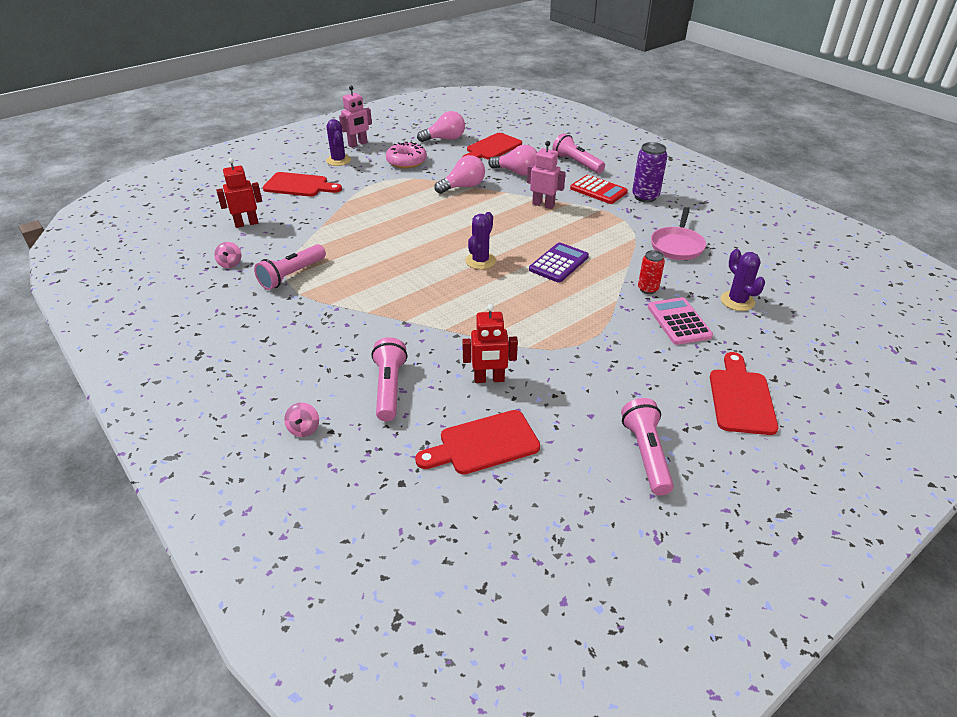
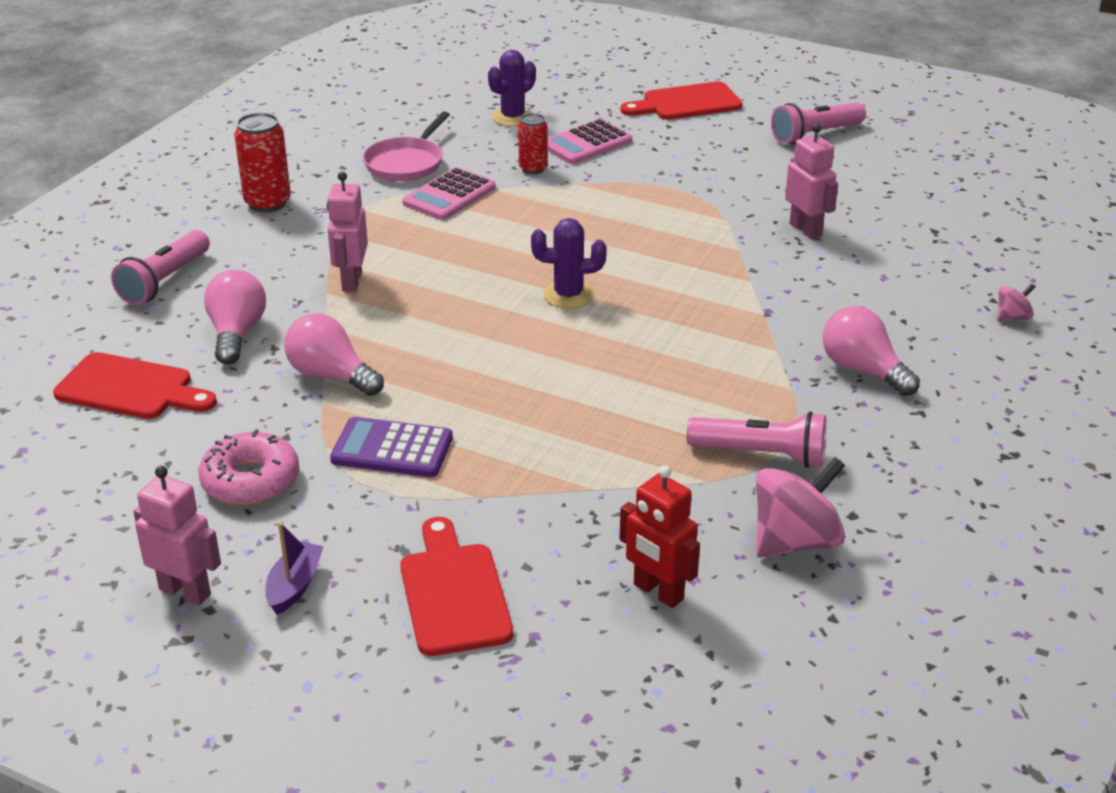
camera: 115 degrees left, 5 degrees down
pink spinning top [214,242,241,268] -> pink spinning top [756,457,845,558], size x2.05
purple cactus [326,119,351,166] -> purple boat [265,523,324,614]
pink flashlight [371,337,407,421] -> none
red cutting board [415,410,540,475] -> none
pink light bulb [417,111,465,142] -> pink light bulb moved to [823,306,920,396]
red robot [462,304,518,383] -> pink robot [785,124,838,239]
purple calculator [529,242,589,283] -> purple calculator moved to [330,417,453,477]
red calculator [570,175,628,204] -> none
purple can [632,142,667,202] -> red can [234,113,291,212]
pink pan [651,207,706,260] -> pink pan turned 120 degrees clockwise [363,111,450,181]
none -> pink calculator [402,167,496,220]

